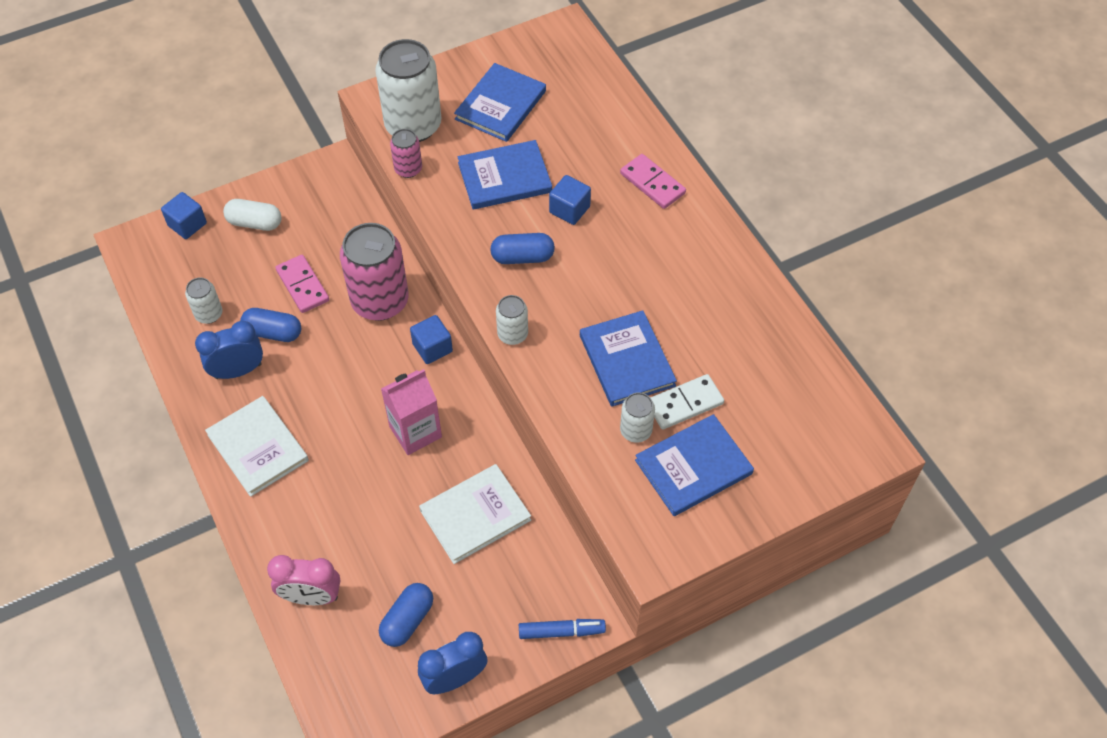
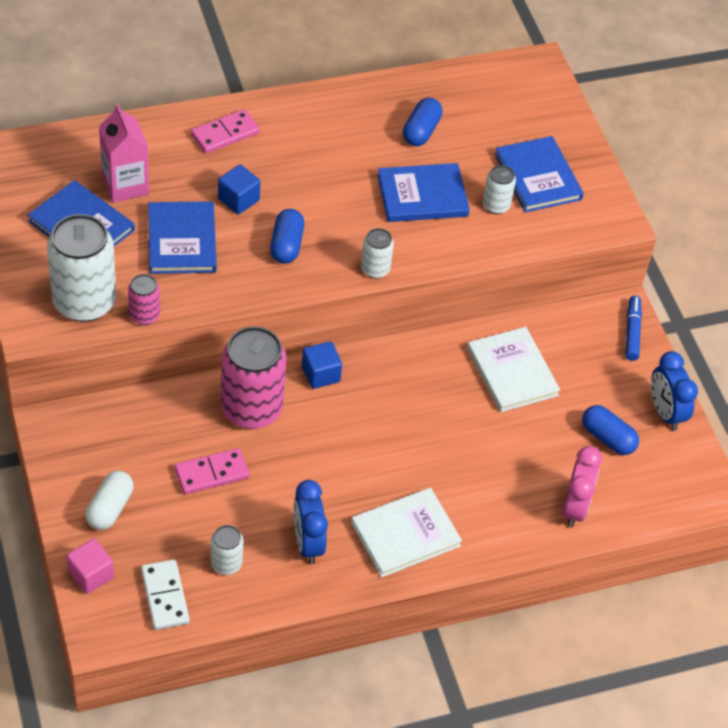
camera: 85 degrees left, 5 degrees down
blue cube [161,192,207,239] -> pink cube [67,538,114,594]
blue capsule [240,308,301,342] -> blue capsule moved to [403,98,443,146]
pink carton [381,369,442,455] -> pink carton moved to [99,103,149,203]
white domino [650,374,724,430] -> white domino moved to [141,559,190,630]

